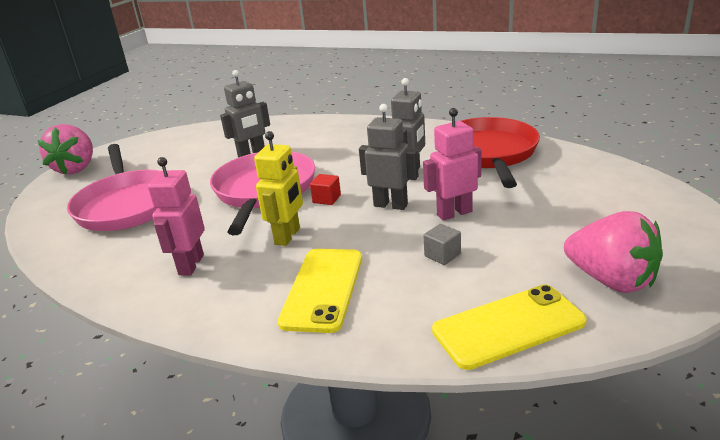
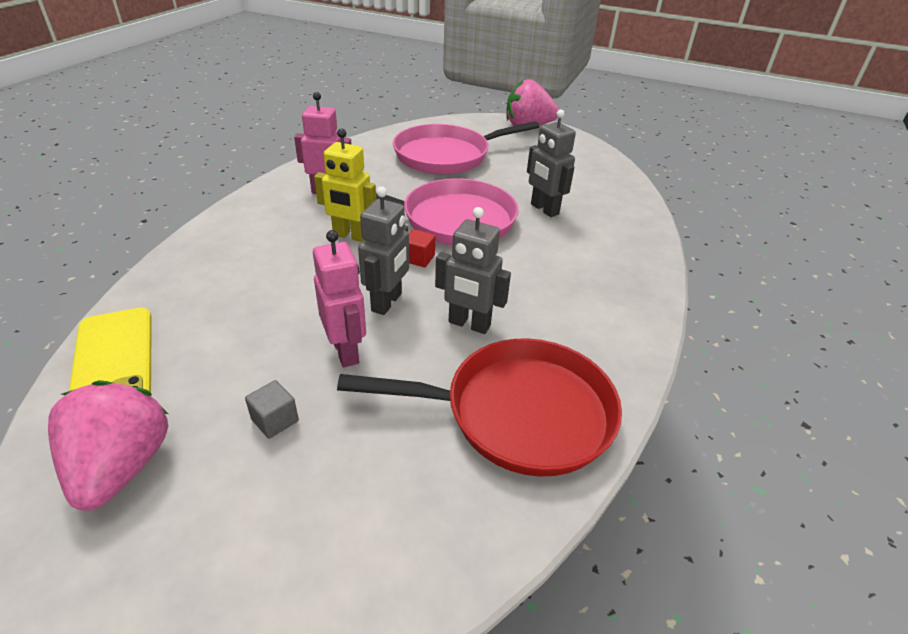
camera: 85 degrees right, 10 degrees up
yellow phone [277,249,362,333] -> none
grey cube [423,224,461,265] -> grey cube moved to [245,380,299,439]
pink strawberry [564,211,663,293] -> pink strawberry turned 135 degrees clockwise [48,380,168,511]

